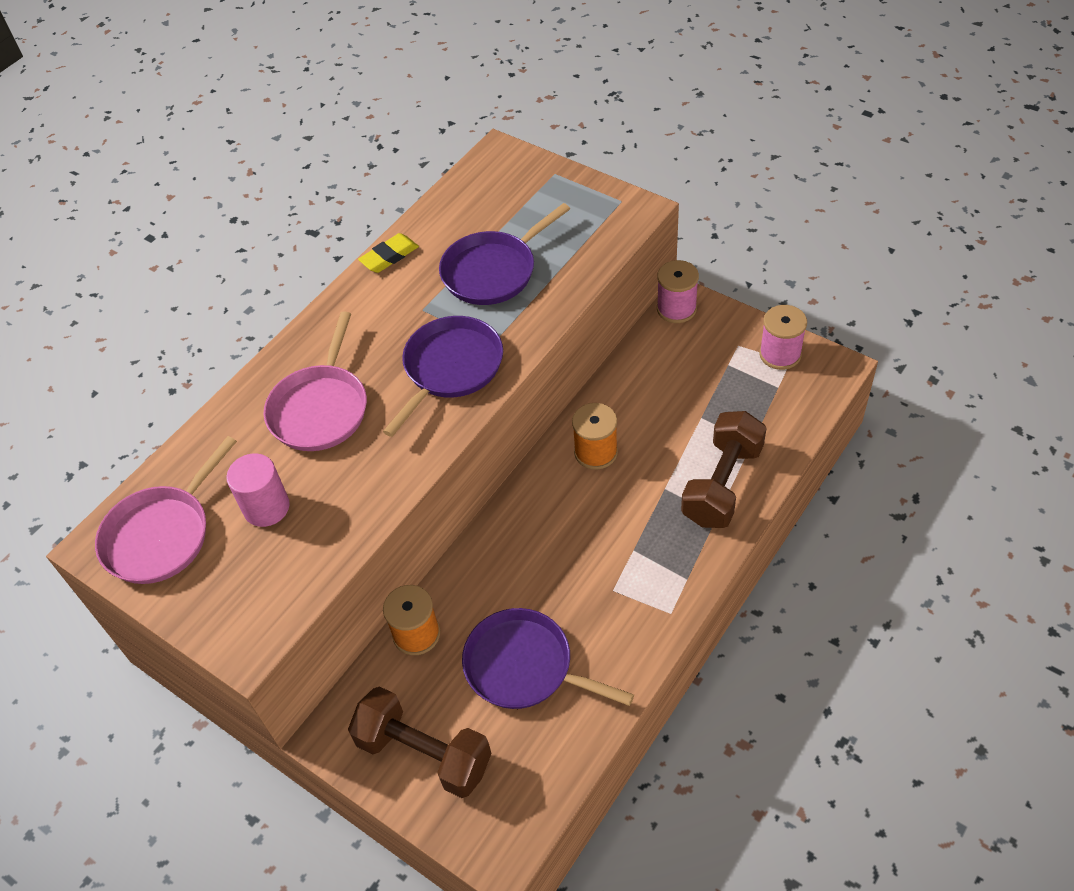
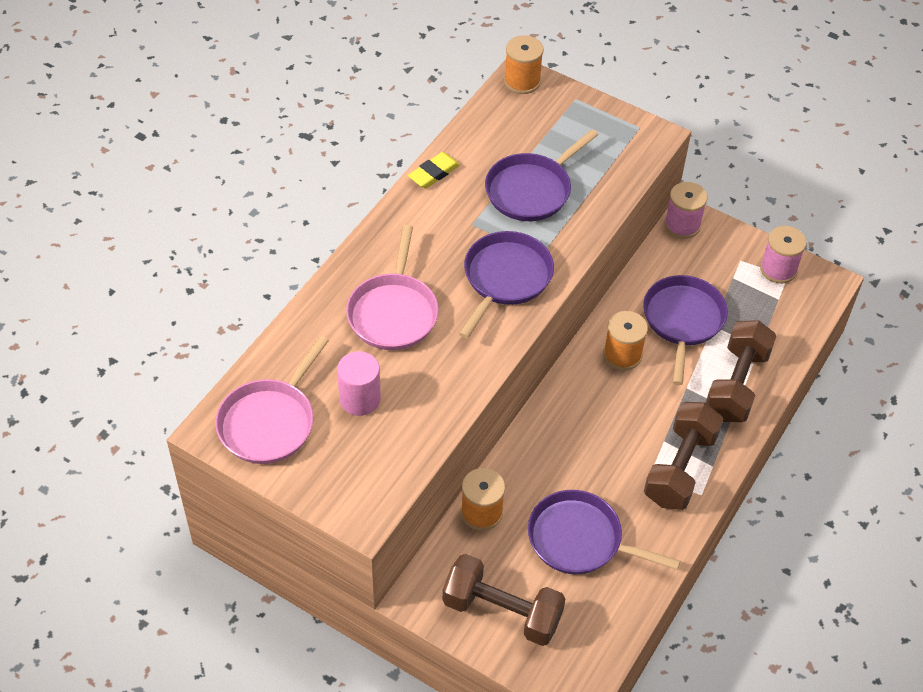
camera: 10 degrees left, 0 degrees up
none -> orange spool [504,35,544,94]
none -> purple pan [643,275,728,385]
none -> brown dumbbell [644,402,723,510]

